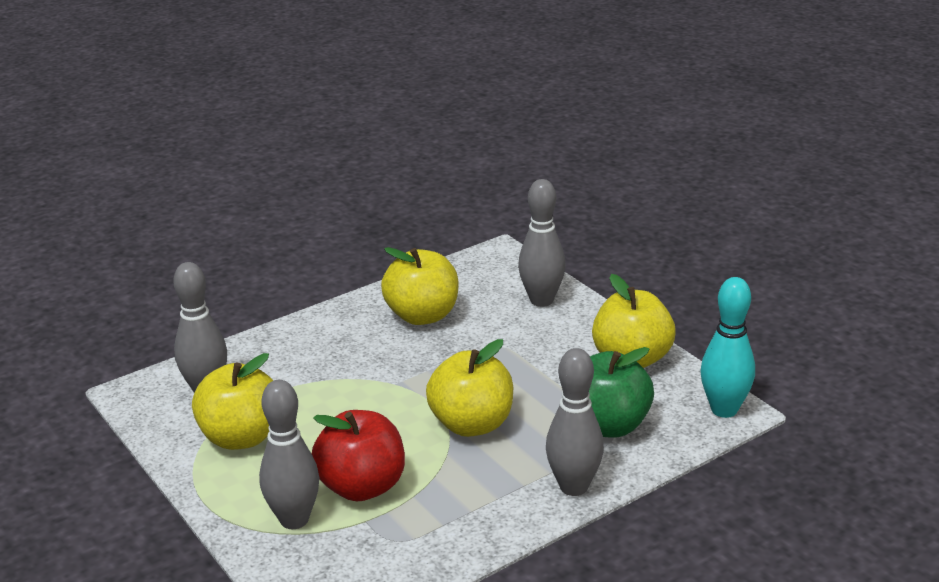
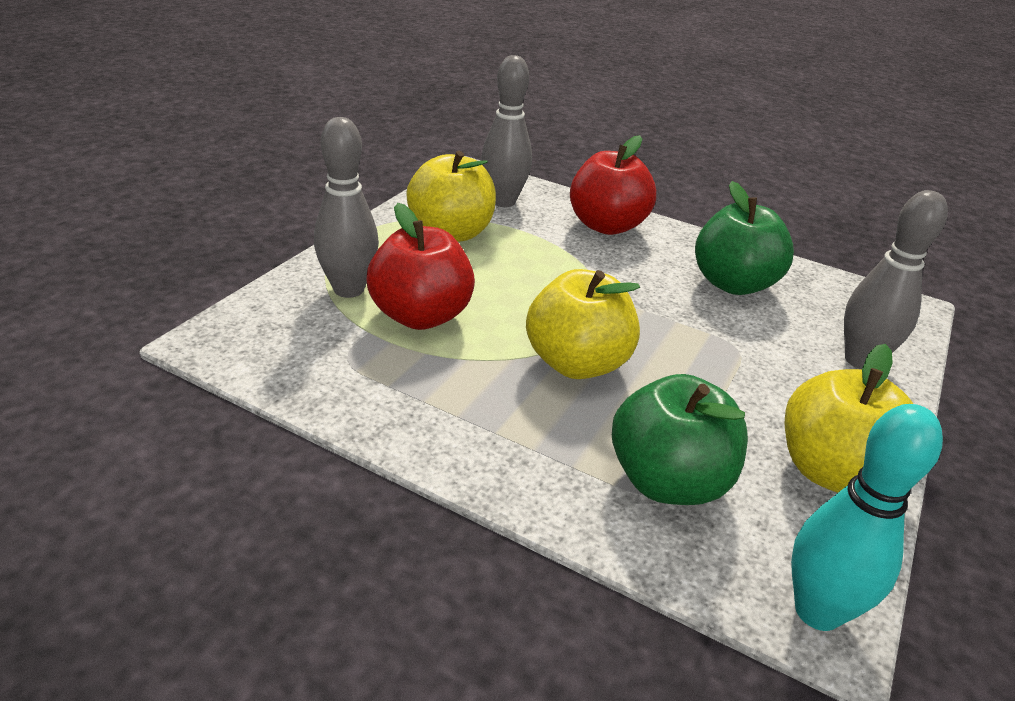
camera: 60 degrees right, 5 degrees up
yellow apple [381,247,459,325] -> green apple [695,181,794,295]
grey bowling pin [546,348,604,496] -> none
none -> red apple [570,135,656,235]

